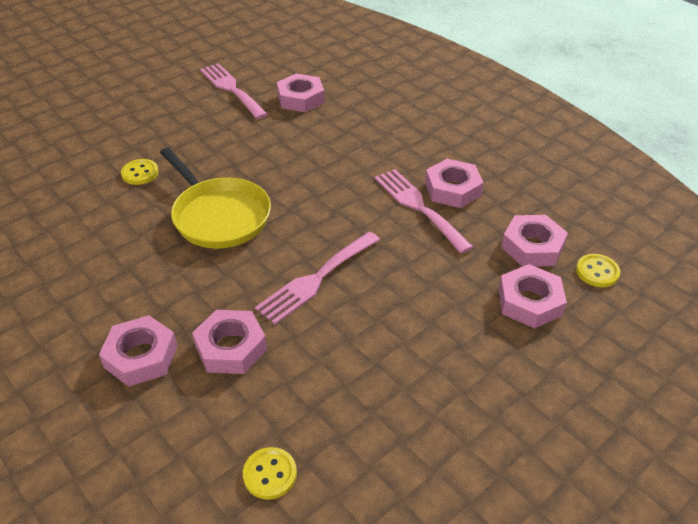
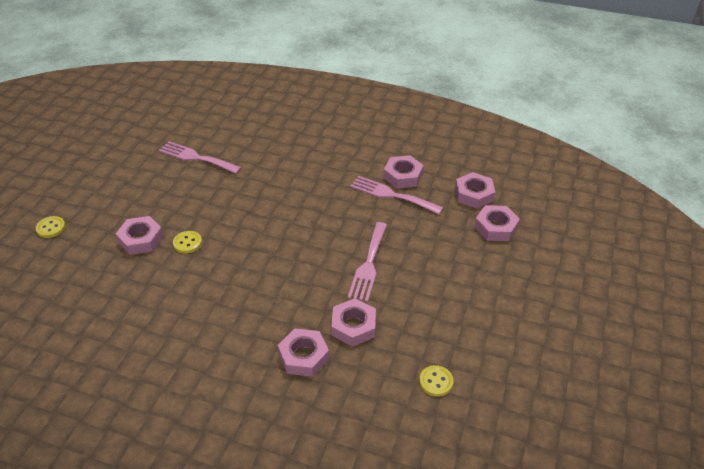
camera: 30 degrees left, 0 degrees up
yellow pan [160,148,271,249] -> none
pink nut [277,73,325,112] -> pink nut moved to [116,216,163,255]
yellow button [576,254,620,287] -> yellow button moved to [36,216,66,238]

